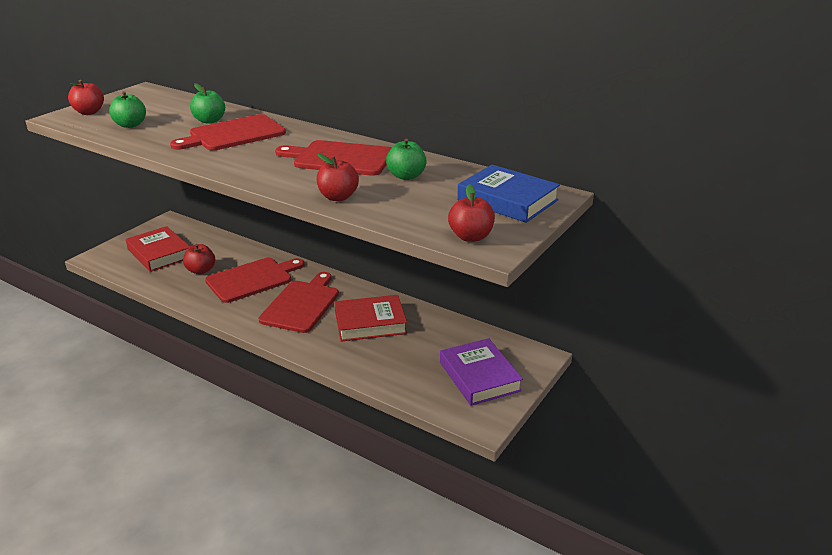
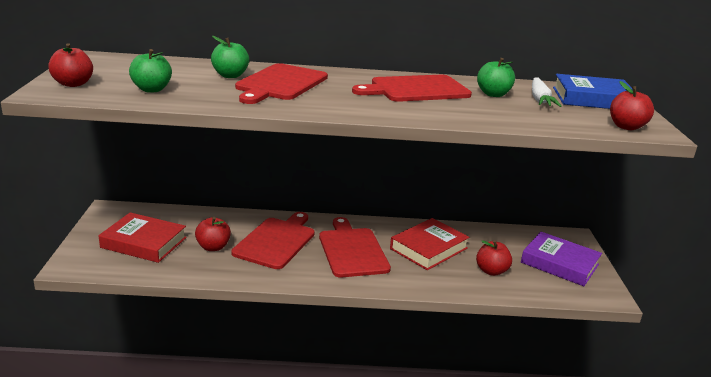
camera: 35 degrees left, 5 degrees down
red apple [317,154,359,201] -> red apple moved to [476,240,512,276]
none -> white carrot [532,77,562,107]

